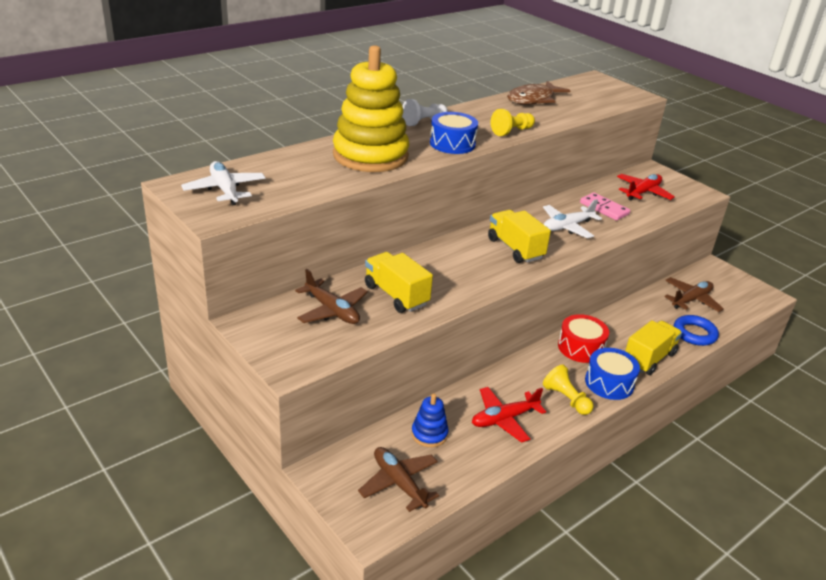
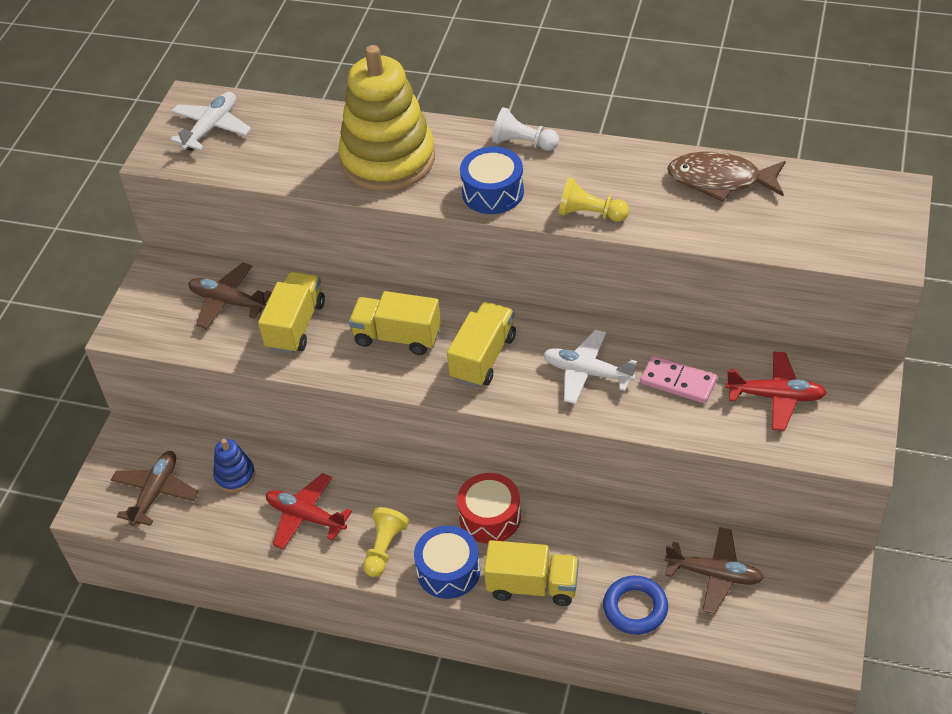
camera: 60 degrees right, 15 degrees up
brown plane [295,269,368,324] -> brown plane turned 105 degrees clockwise [188,262,272,329]
pink domino [580,192,630,221] -> pink domino turned 75 degrees counterclockwise [640,355,717,404]
none -> yellow truck [349,291,441,355]

